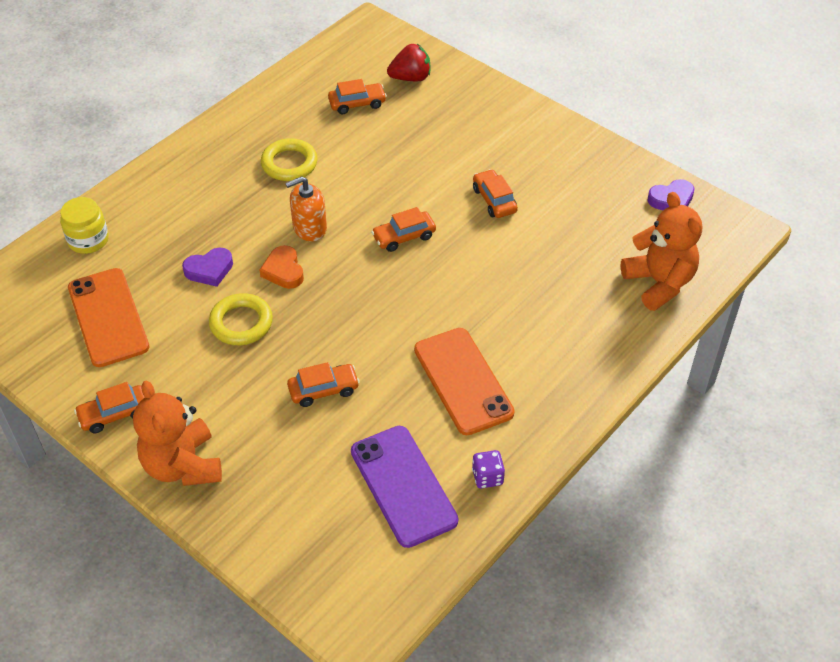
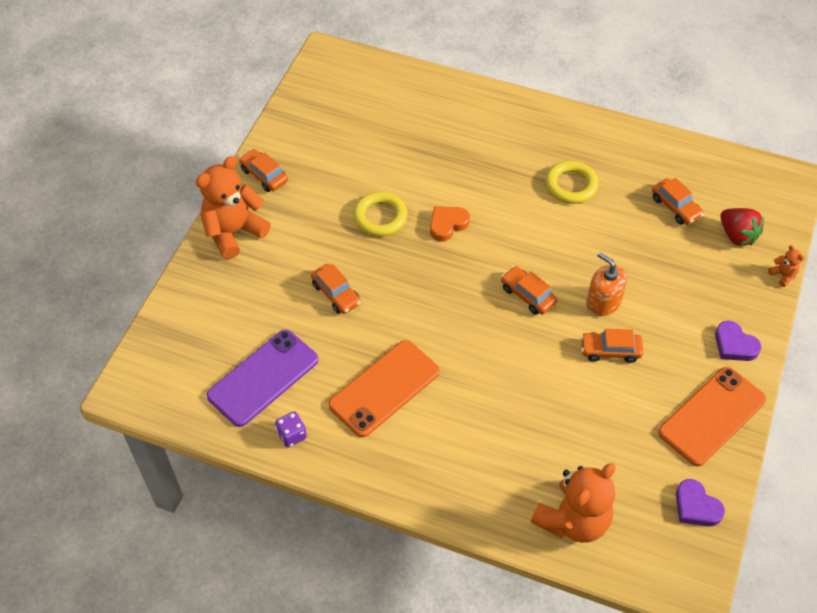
camera: 70 degrees right, 5 degrees up
yellow jar [60,197,109,254] -> none
orange phone [68,268,149,367] -> orange phone moved to [658,367,766,466]
purple heart [182,248,233,287] -> purple heart moved to [715,321,761,361]
orange soap dispenser [285,176,327,241] -> orange soap dispenser moved to [586,252,627,316]
orange car [473,169,518,218] -> orange car turned 135 degrees counterclockwise [581,329,643,363]
none -> orange teddy bear [768,245,804,287]

